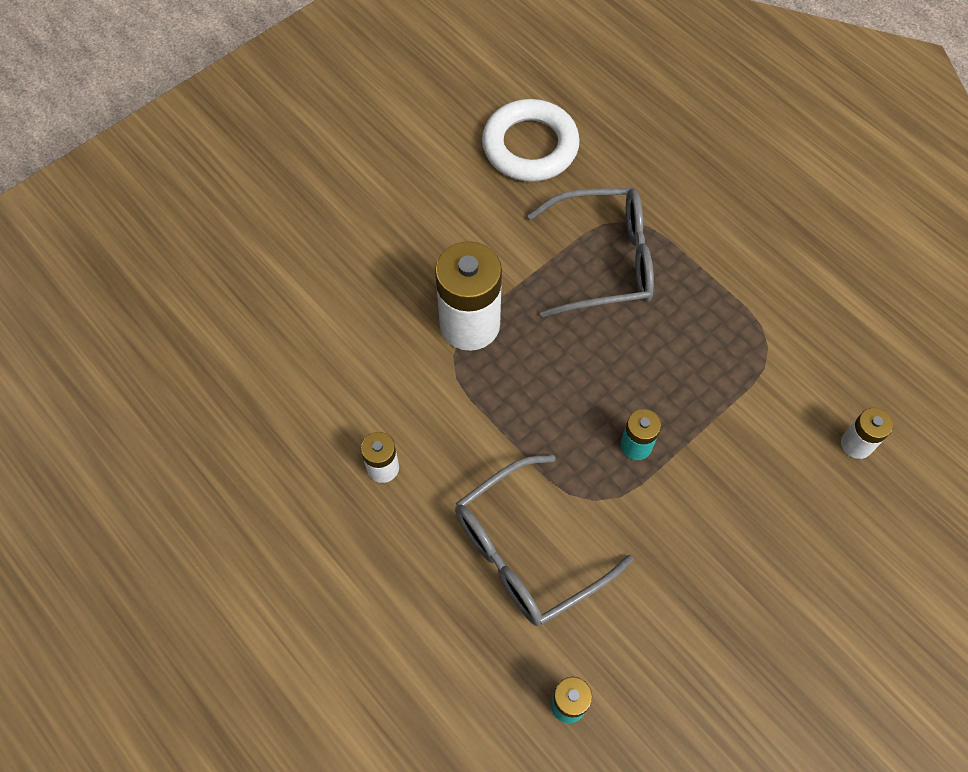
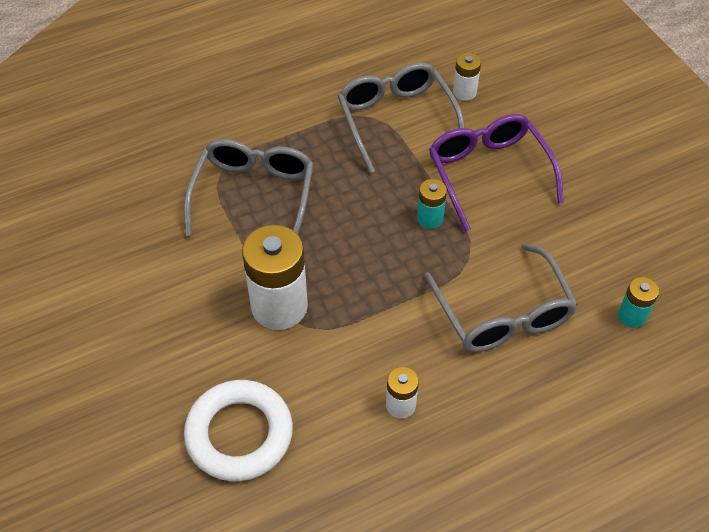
camera: 75 degrees left, 10 degrees down
white ring [482,99,580,182] -> white ring moved to [184,380,293,481]
none -> grey glasses [338,63,465,173]
none -> purple glasses [429,114,564,232]

